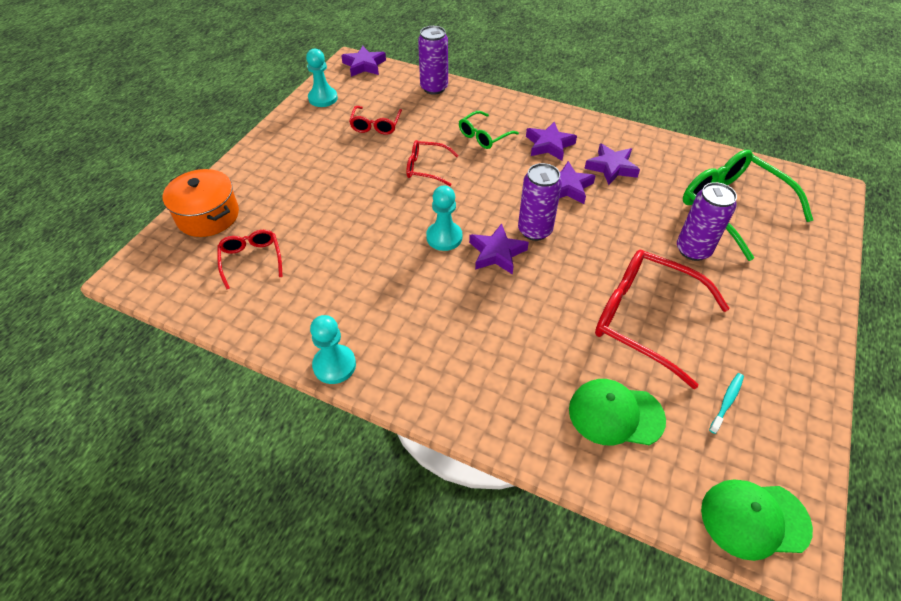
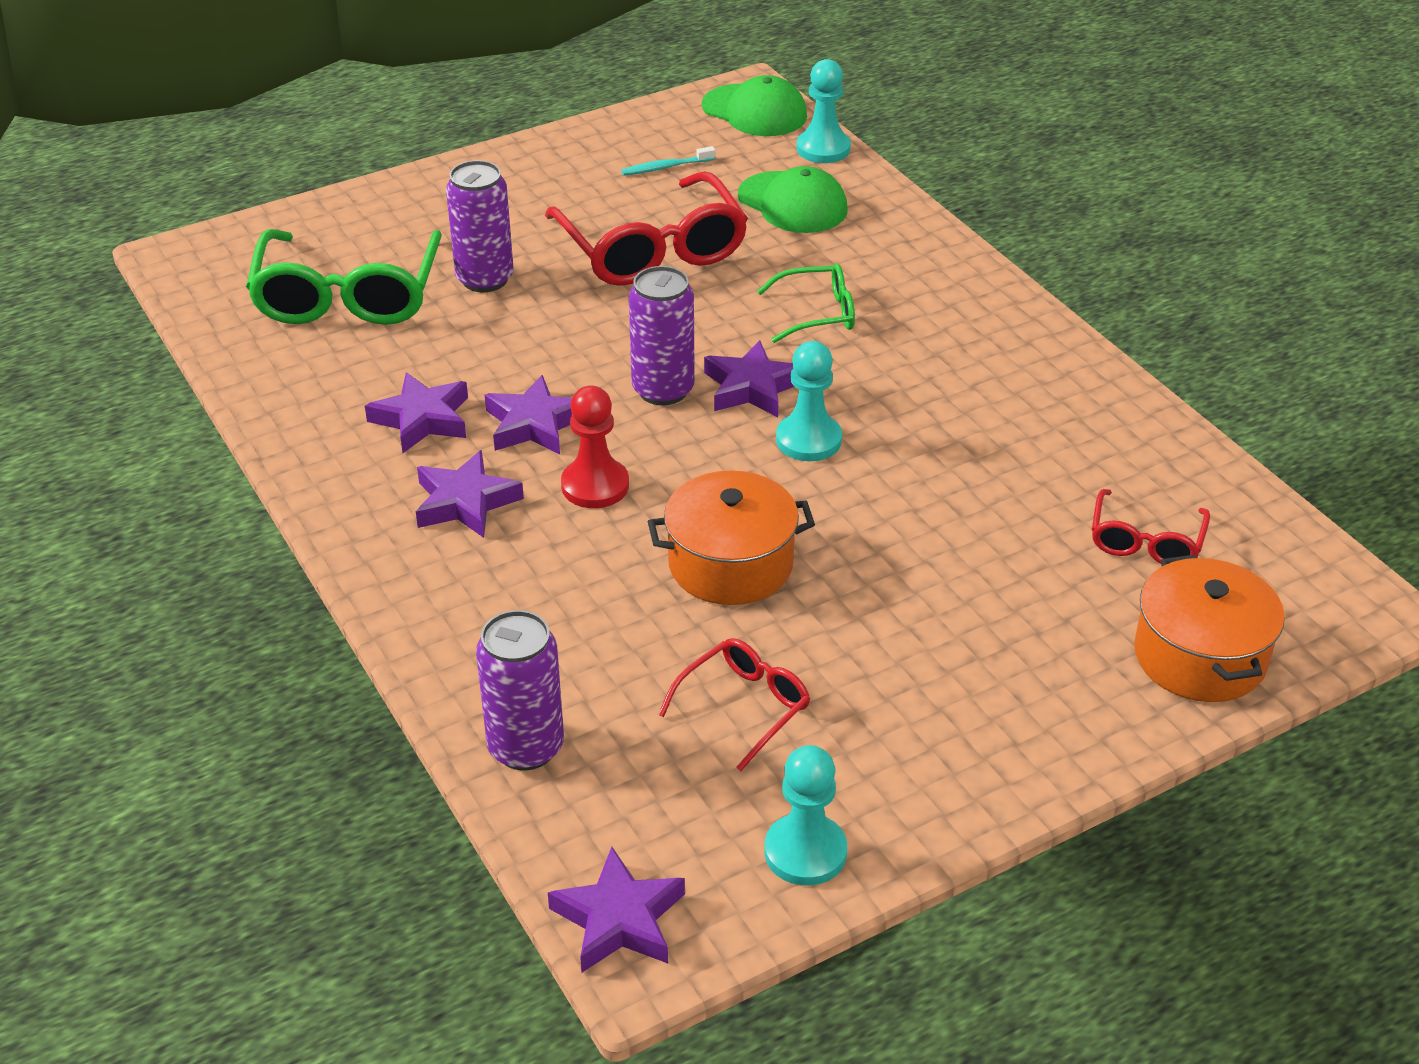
camera: 145 degrees left, 10 degrees down
turquoise pawn [310,315,356,384] -> turquoise pawn moved to [796,59,851,163]
red glasses [406,140,459,186] -> orange pot [648,470,815,605]
green glasses [459,111,519,149] -> green glasses moved to [757,263,855,343]
none -> red pawn [561,386,629,508]

